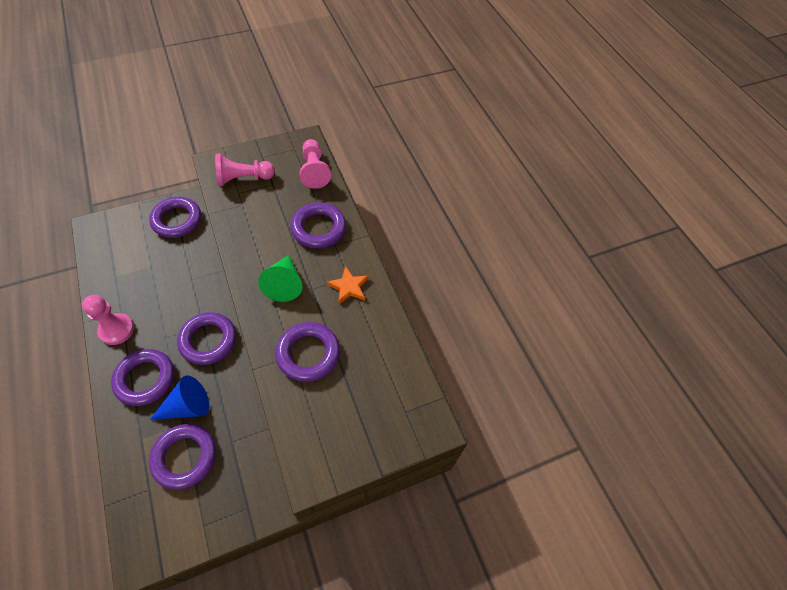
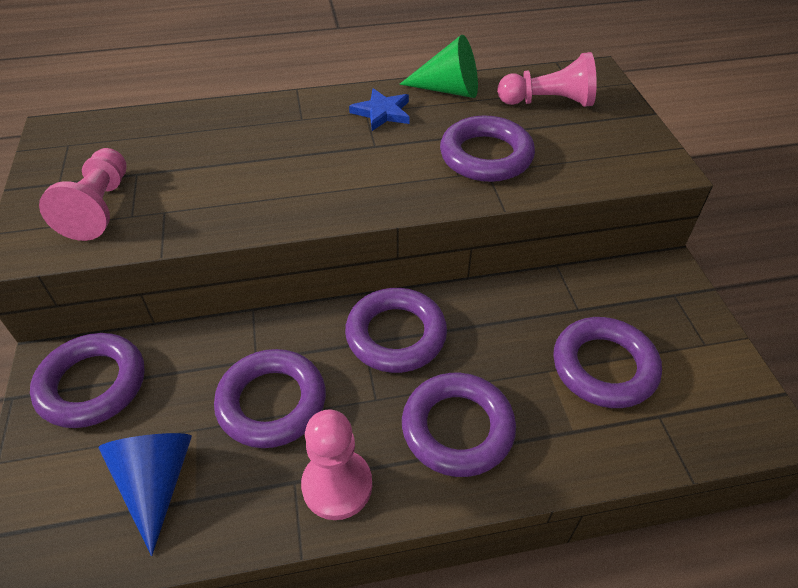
camera: 75 degrees left, 10 degrees down
blue cone [150,376,209,420] -> blue cone moved to [98,433,192,556]
green cone [258,255,302,302] -> green cone moved to [399,35,478,98]
purple ring [290,202,346,249] -> purple ring moved to [214,349,326,448]
pink pawn [300,139,331,189] -> pink pawn moved to [497,52,597,107]
orange star [327,266,369,304] -> blue star [349,88,410,131]

